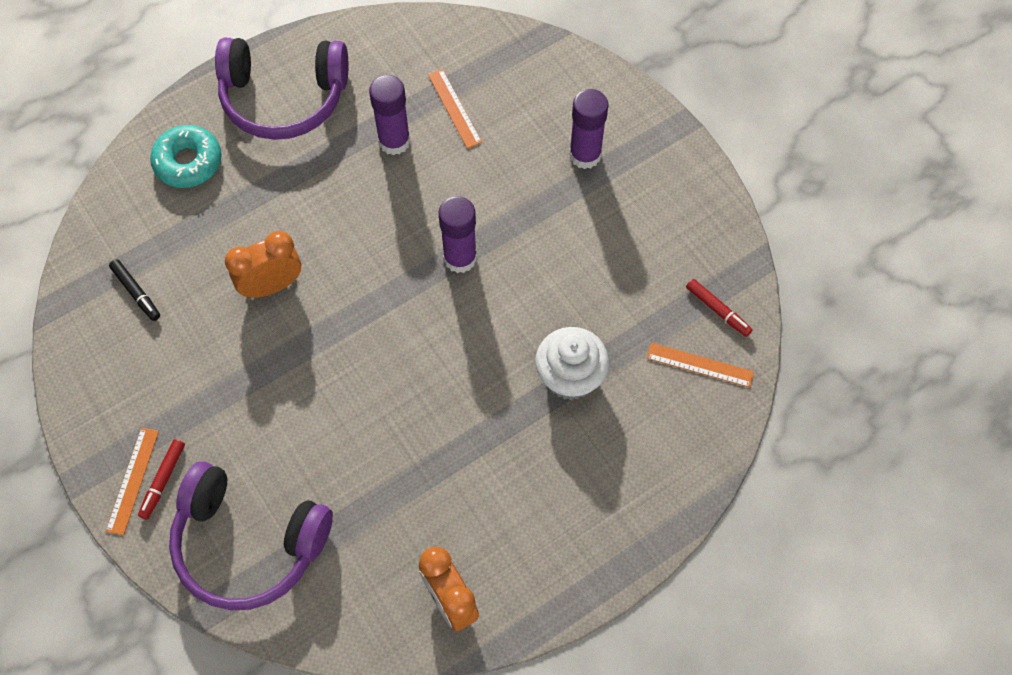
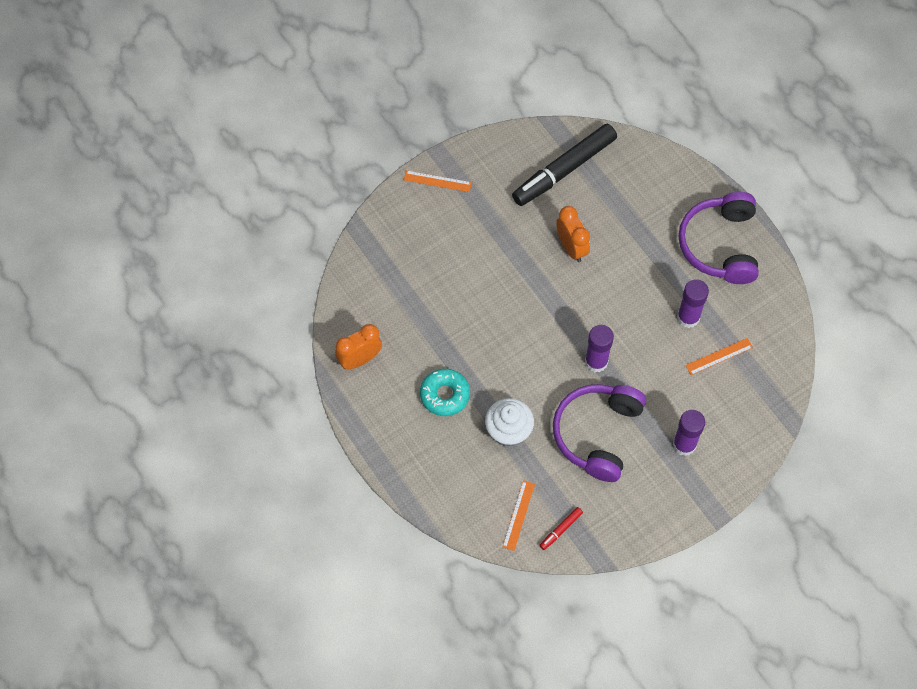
camera: 90 degrees right, 0 degrees up
black marker [109,259,160,321] -> black marker [512,124,617,206], size x2.47
red marker [138,439,185,519] -> none
turquoise donut [150,125,222,188] -> turquoise donut moved to [420,369,470,416]
purple headphones [169,461,333,610] -> purple headphones moved to [553,384,646,482]

